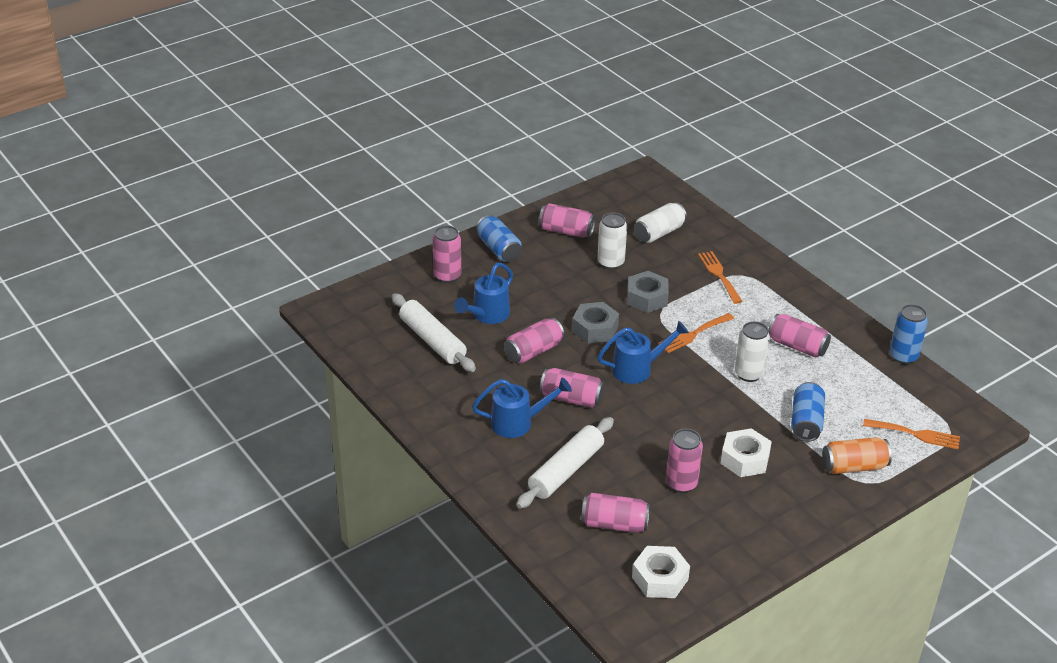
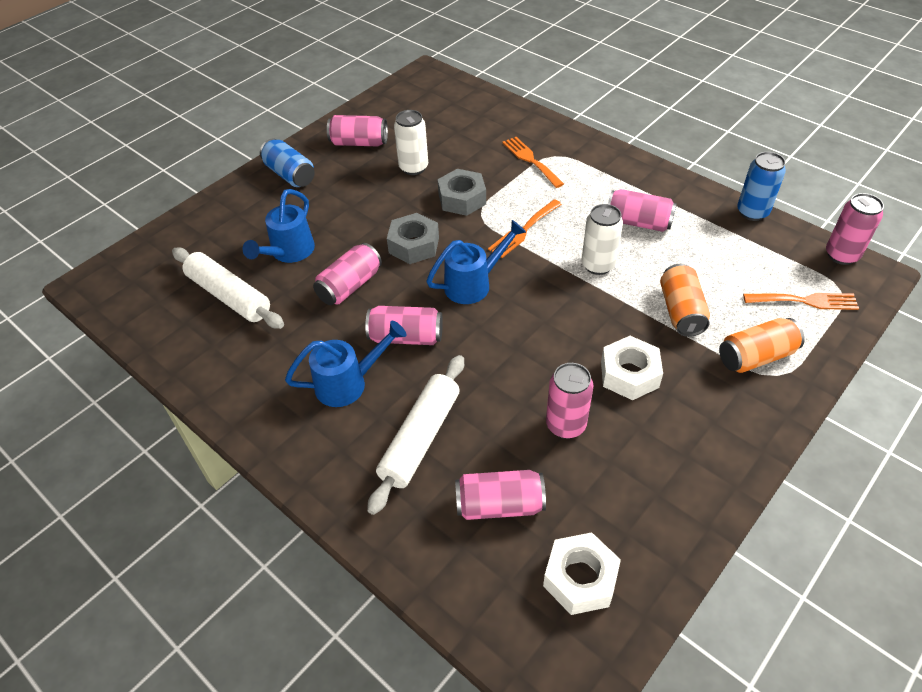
camera: 10 degrees left, 10 degrees up
pink can [432,225,461,283] -> pink can moved to [826,193,884,265]
white can [634,202,687,243] -> none
blue can [791,382,825,442] -> orange can [660,264,710,337]

